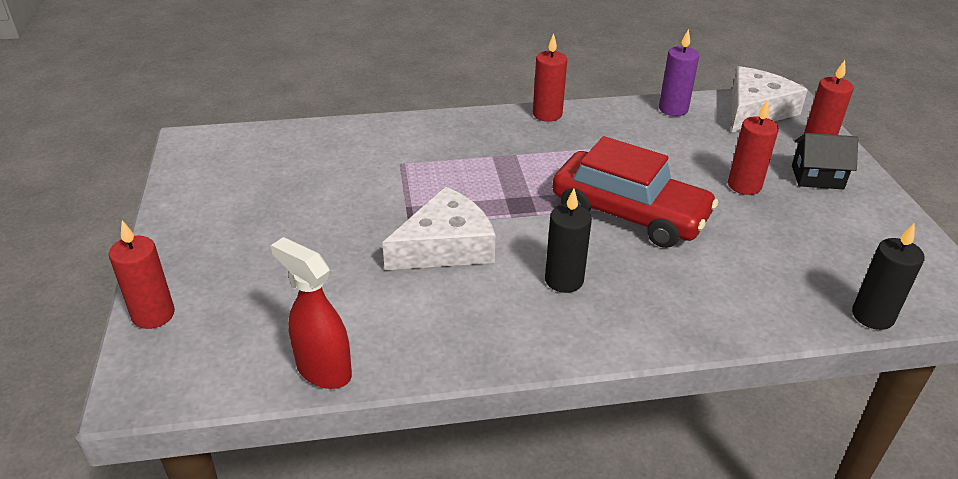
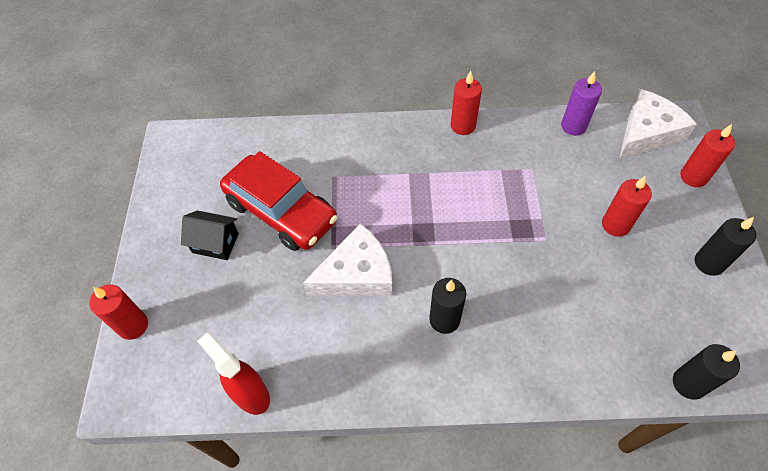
camera: 10 degrees right, 20 degrees up
red car [552,136,718,248] -> red car moved to [220,151,338,251]
black house [792,133,858,190] -> black house moved to [181,211,239,260]
none -> black candle [695,217,757,276]

